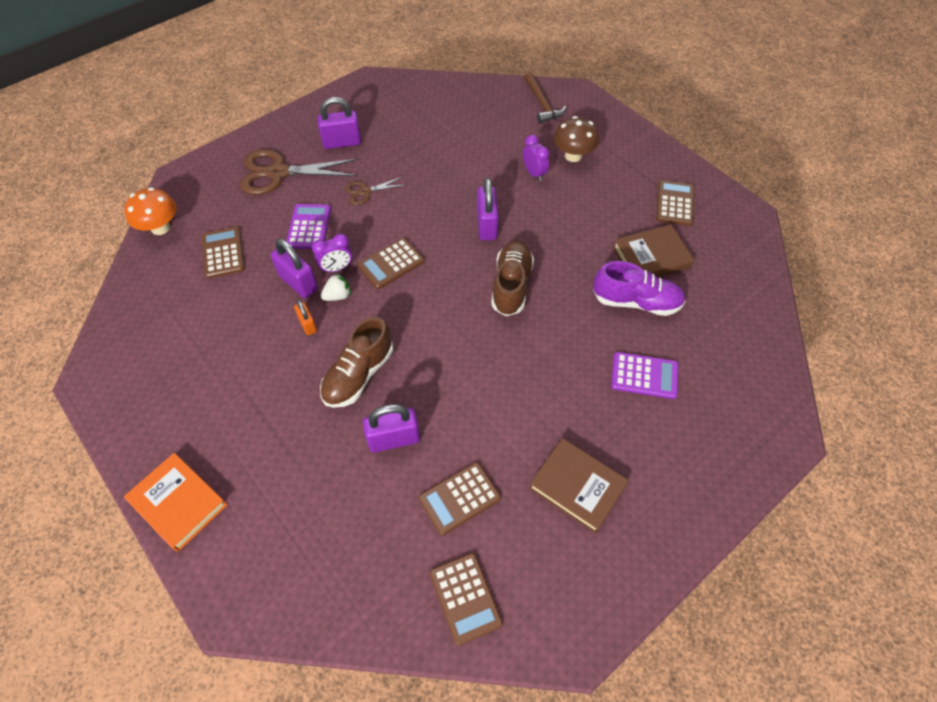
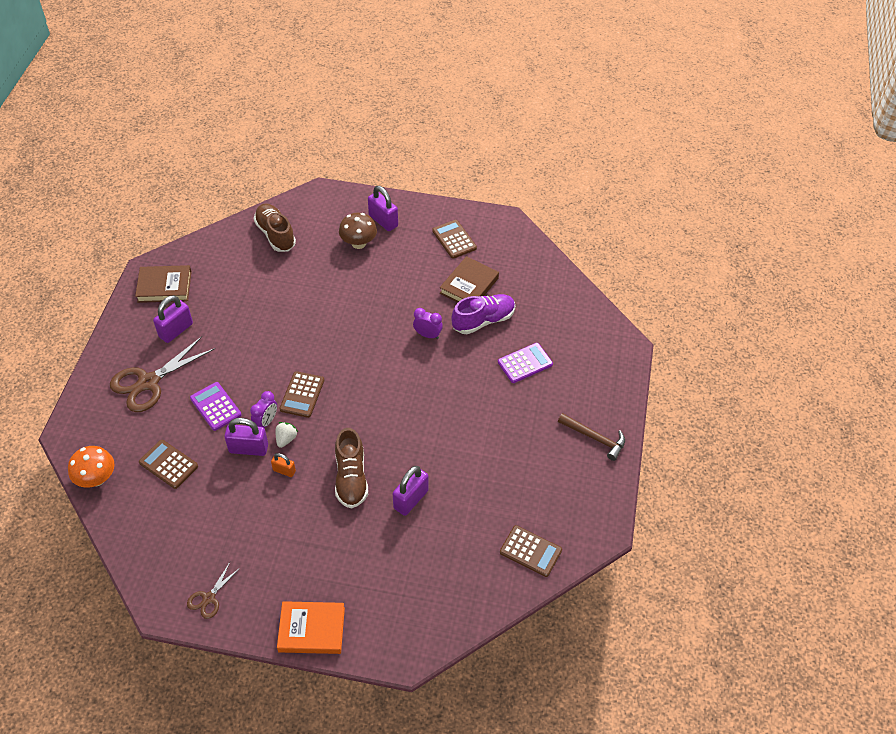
camera: 40 degrees left, 5 degrees down
brown scissors [345,177,405,205] -> brown scissors moved to [187,562,241,619]
brown calculator [419,462,501,536] -> none
purple padlock [477,178,499,240] -> purple padlock moved to [368,186,398,231]
brown shoe [491,241,534,316] -> brown shoe moved to [254,203,296,252]
purple clock [523,135,550,181] -> purple clock moved to [413,308,443,339]
brown hammer [524,72,567,123] -> brown hammer moved to [558,413,625,461]
brown book [529,438,629,534] -> brown book moved to [135,265,192,303]

